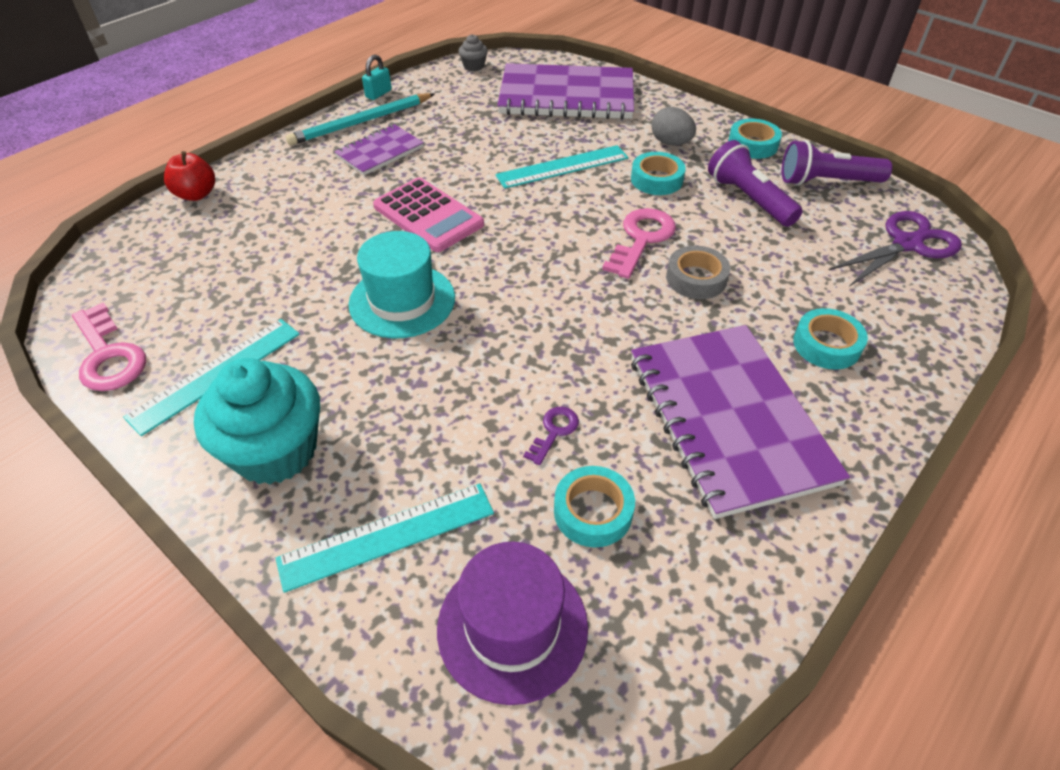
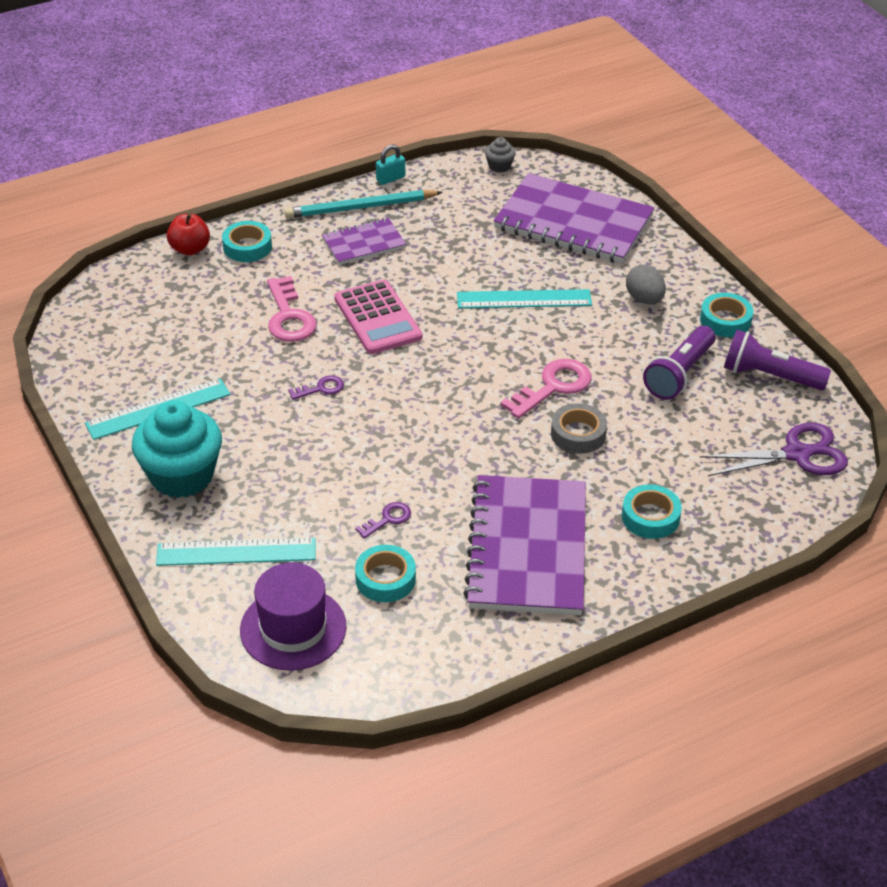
camera: 20 degrees right, 5 degrees down
pink key [72,302,146,391] -> pink key moved to [267,276,317,342]
turquoise hat [348,231,455,338] -> purple key [288,375,344,400]
turquoise tape [631,152,686,195] -> turquoise tape moved to [222,221,272,262]
purple flashlight [708,140,803,227] -> purple flashlight turned 135 degrees counterclockwise [643,326,716,400]

